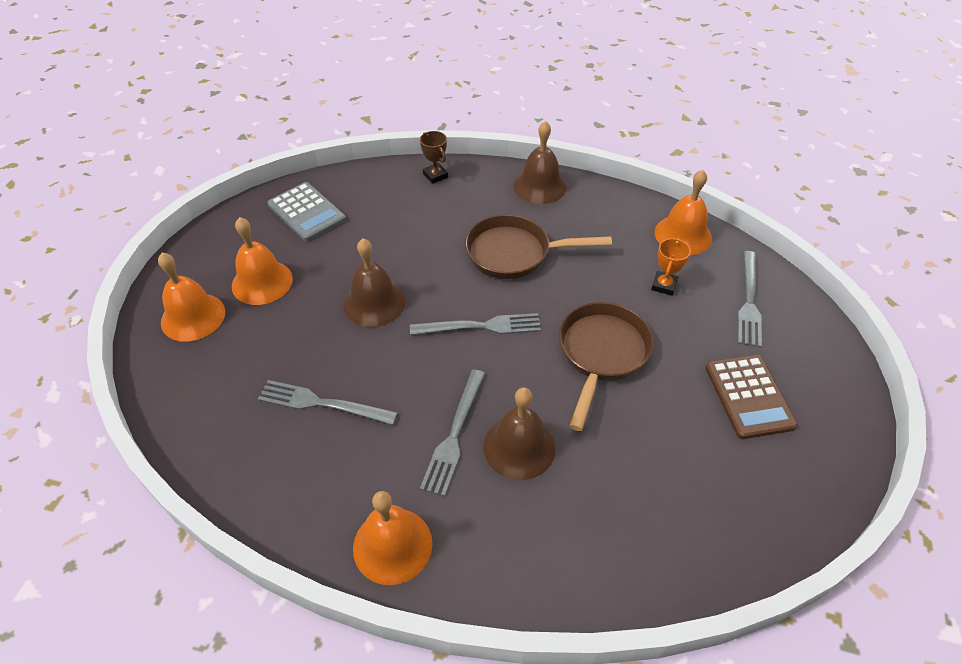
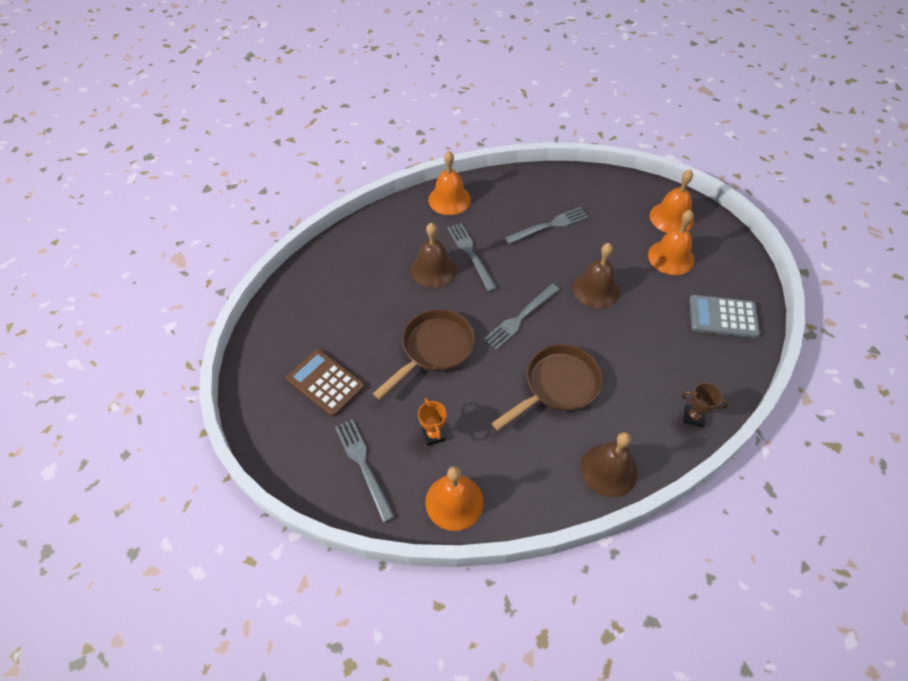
camera: 140 degrees right, 5 degrees up
brown pan [559,302,654,431] -> brown pan turned 120 degrees counterclockwise [373,309,475,399]

